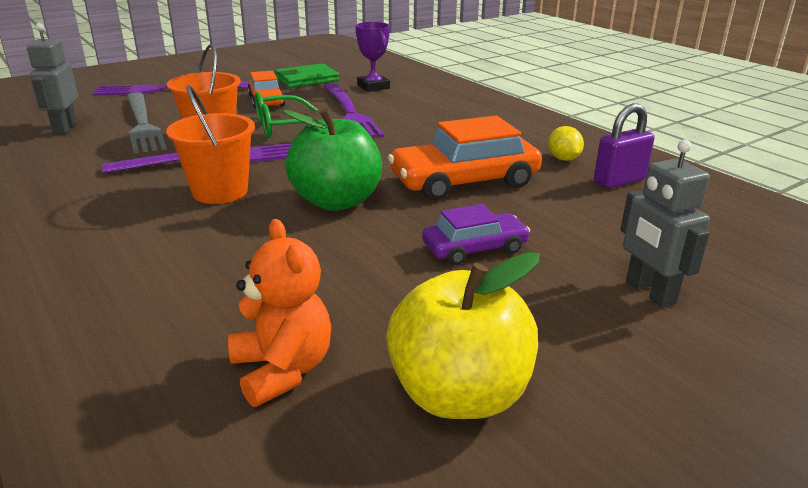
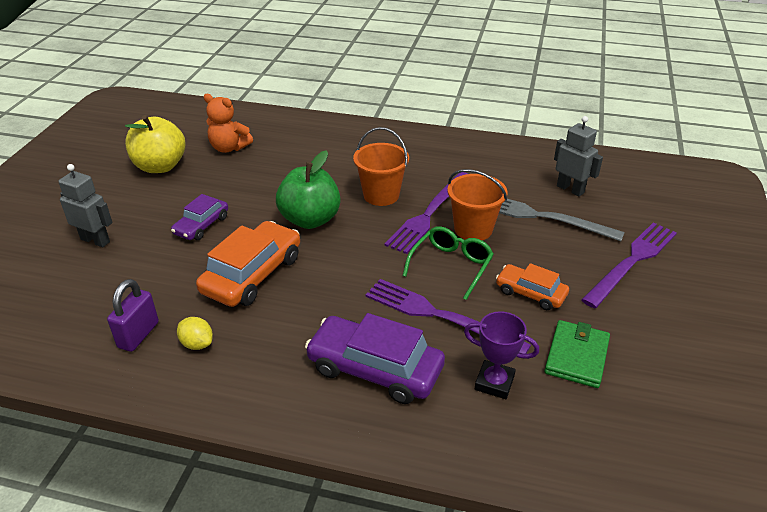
camera: 140 degrees right, 10 degrees up
none -> purple car [305,313,445,404]

